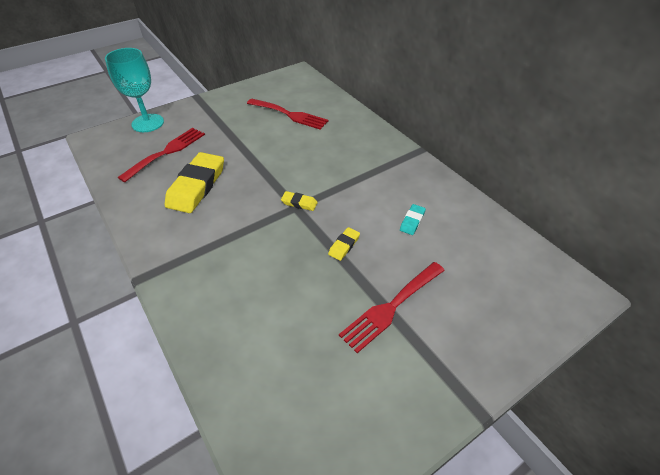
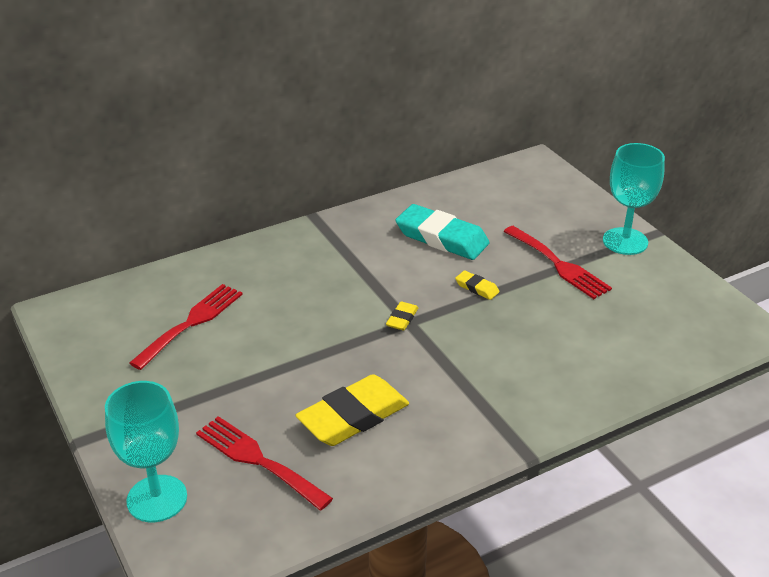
camera: 85 degrees left, 10 degrees down
yellow eraser [165,152,224,213] -> yellow eraser turned 60 degrees counterclockwise [296,374,409,446]
turquoise eraser [400,204,426,235] -> turquoise eraser [396,204,490,260], size x2.22
none -> turquoise goblet [603,143,665,255]

